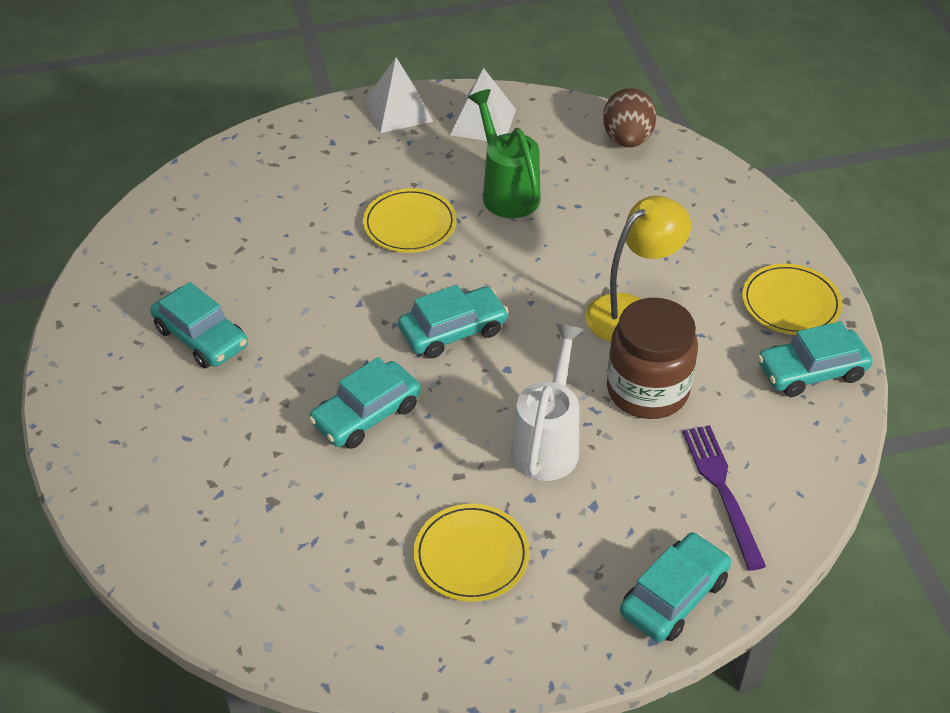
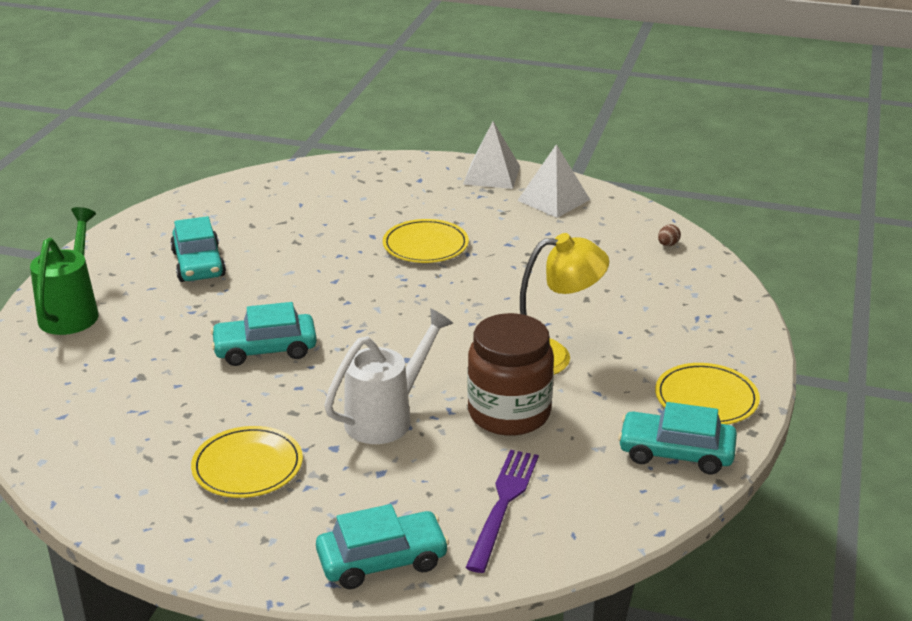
camera: 30 degrees right, 15 degrees down
turquoise car [398,285,509,358] -> none
green watering can [468,89,541,218] -> green watering can moved to [30,207,99,335]
brown egg [603,88,656,148] -> brown egg [658,224,681,246], size x0.41

